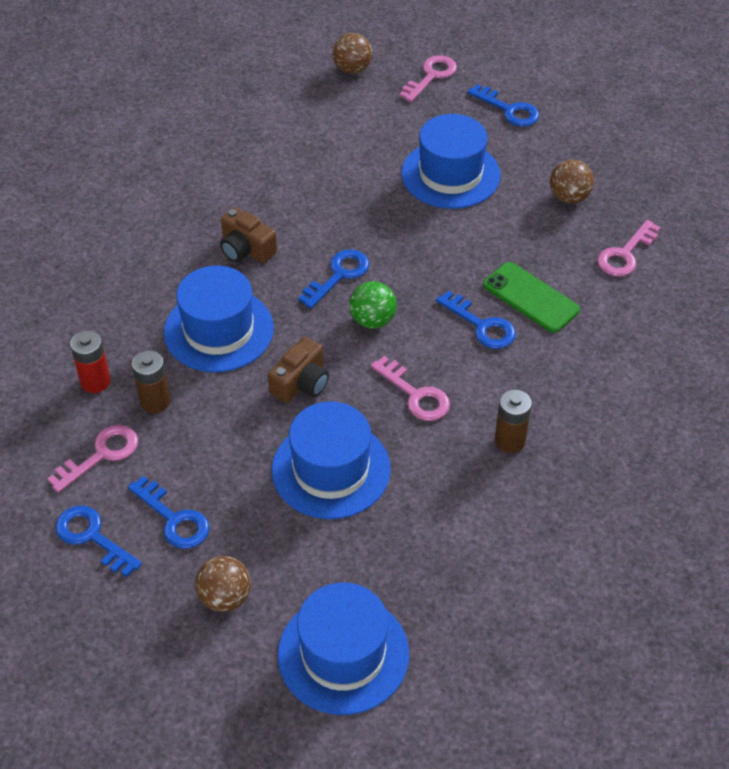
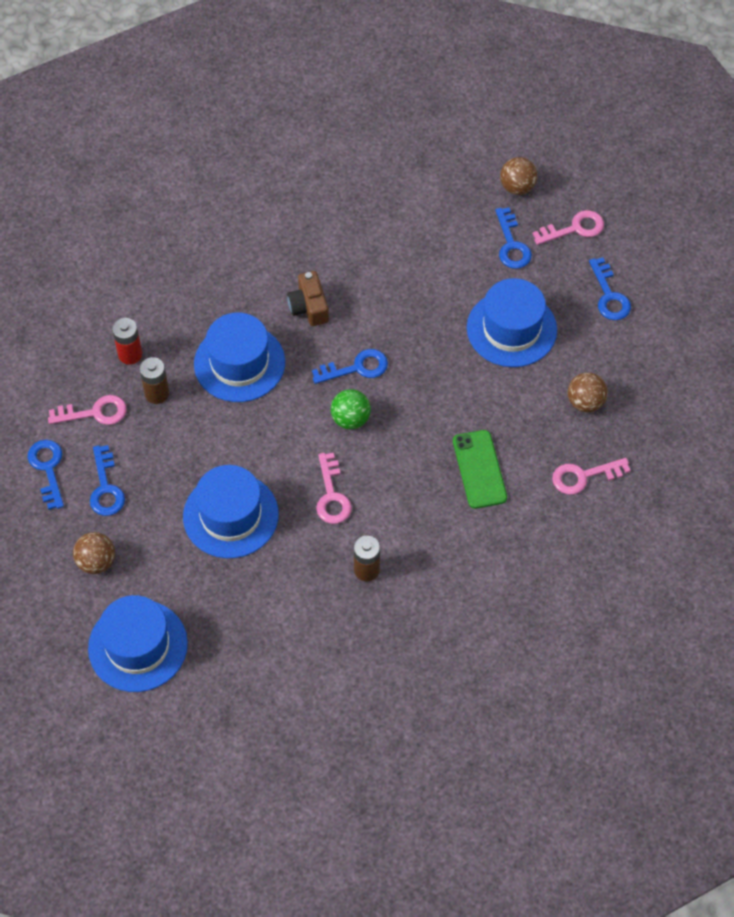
camera: 35 degrees right, 10 degrees up
brown camera [268,337,329,403] -> none
blue key [436,291,516,349] -> blue key moved to [495,207,532,269]

